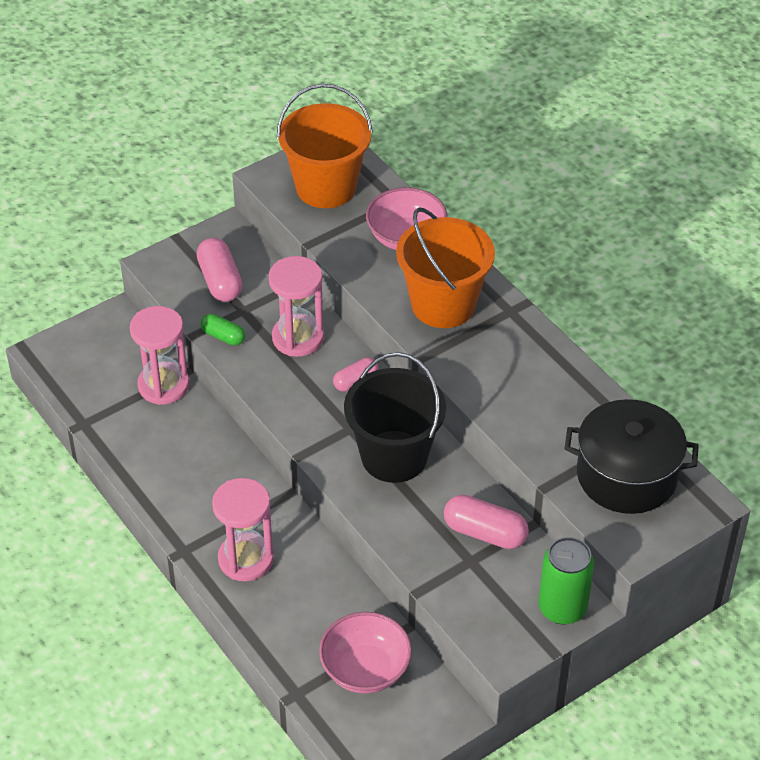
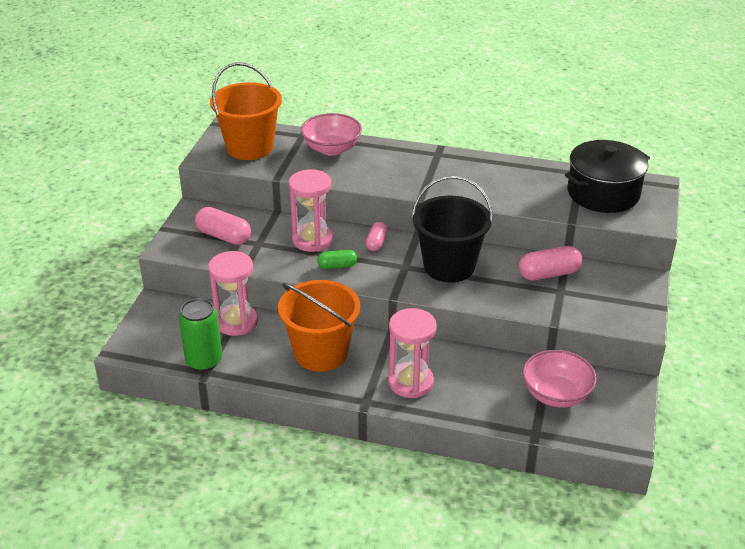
camera: 40 degrees left, 10 degrees down
green capsule [200,314,245,346] -> green capsule moved to [317,250,357,269]
orange bucket [396,208,495,328] -> orange bucket moved to [278,280,360,372]
green can [539,537,594,624] -> green can moved to [179,298,223,371]

